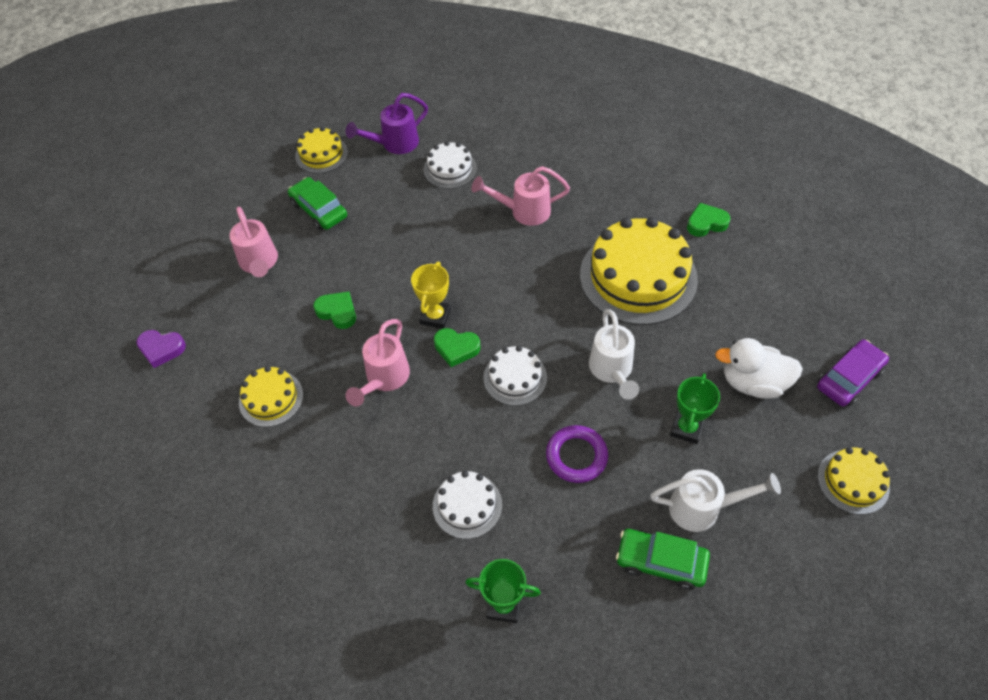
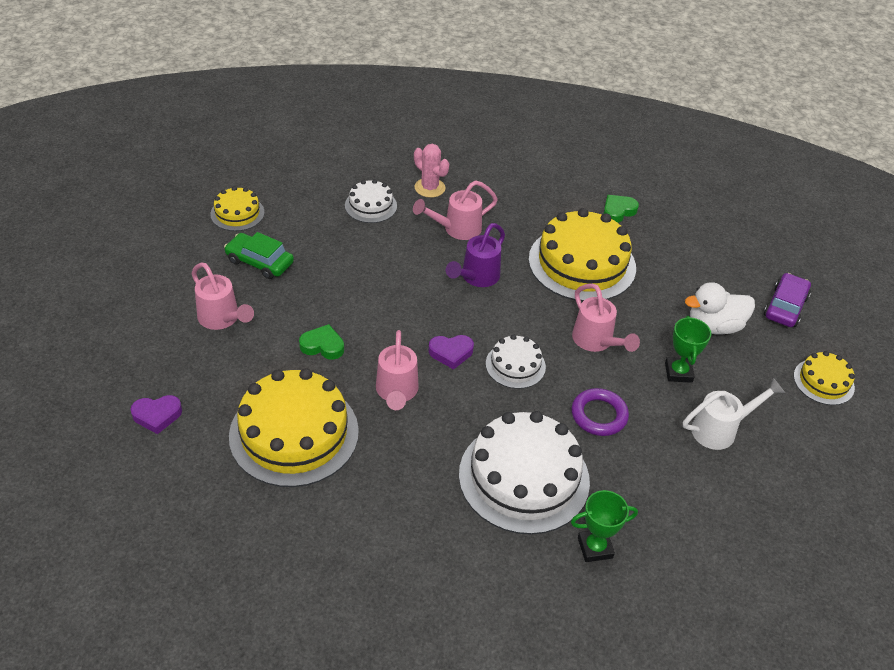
camera: 25 degrees left, 10 degrees down
yellow cake [239,366,303,427] -> yellow cake [229,368,359,487], size x1.98
purple watering can [346,93,428,154] -> purple watering can moved to [446,223,505,287]
yellow trophy [411,262,451,329] -> none
white cake [433,471,502,539] -> white cake [459,411,590,535], size x1.98
green heart [434,328,480,367] -> purple heart [428,335,474,369]
white watering can [589,309,639,400] -> pink watering can [572,283,640,352]
green car [616,529,710,590] -> none
none -> pink cactus [414,144,449,198]

